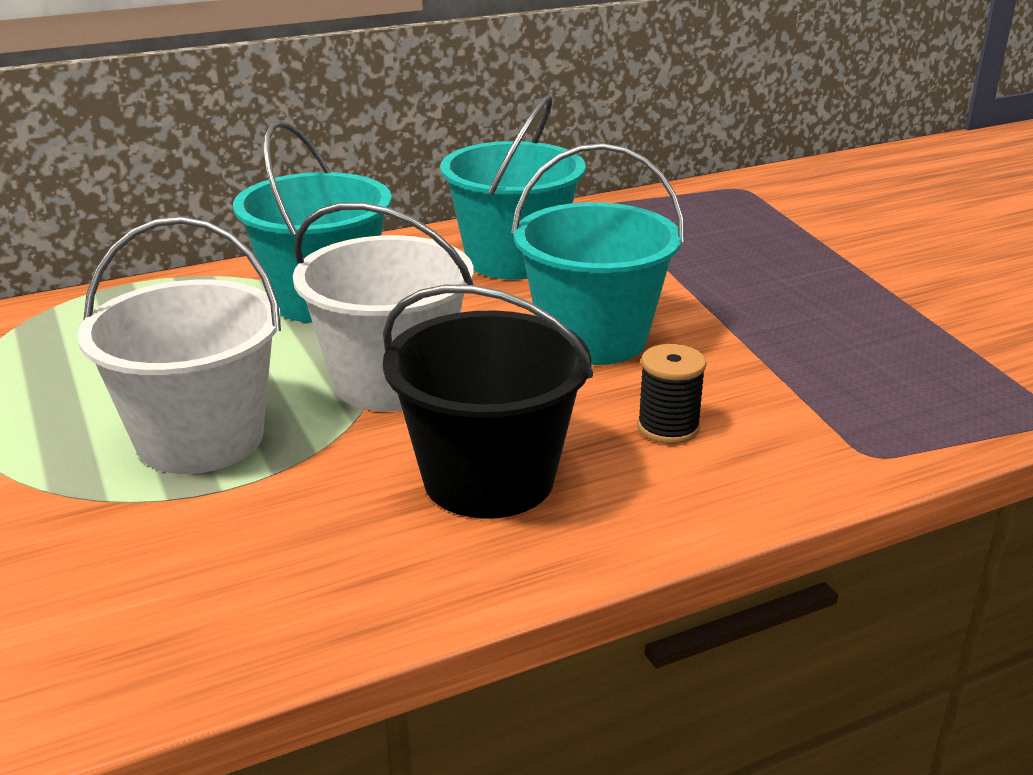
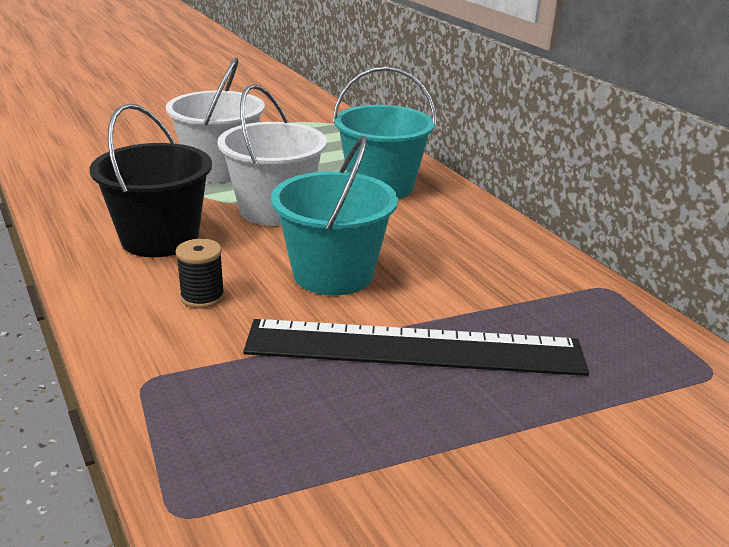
camera: 85 degrees right, 0 degrees up
turquoise bucket [440,95,586,280] -> none
none -> black ruler [243,319,589,376]

